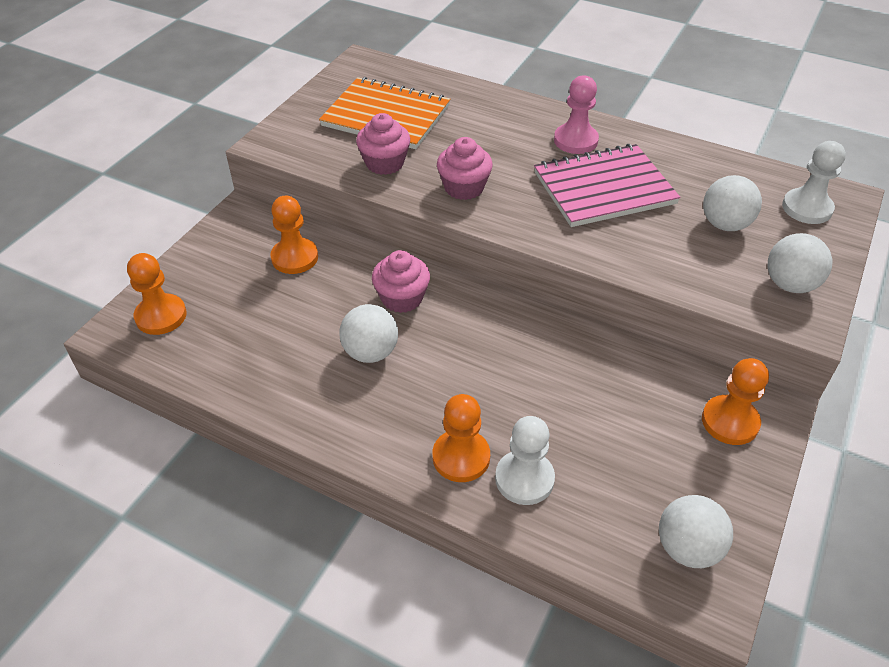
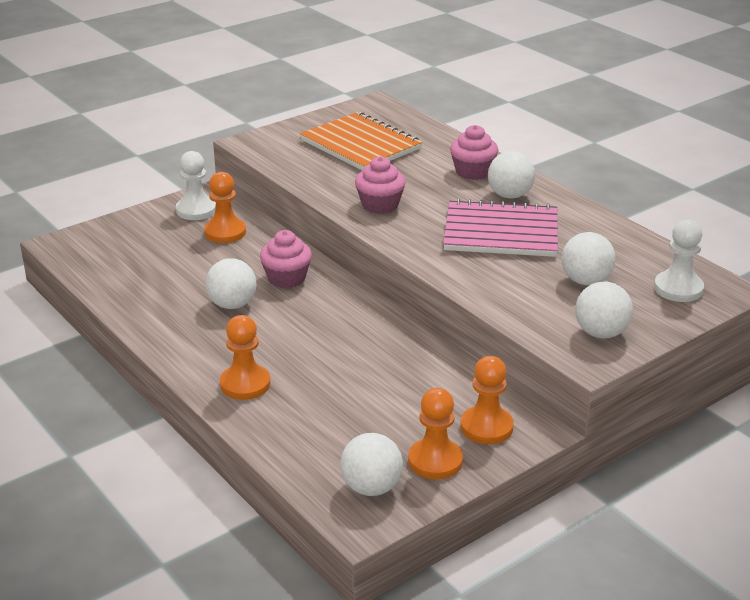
camera: 25 degrees right, 15 degrees down
orange pawn [127,253,187,335] -> orange pawn moved to [408,388,463,479]
pink cupcake [356,113,410,175] -> pink cupcake moved to [450,125,498,180]
white pawn [495,416,555,505] -> white pawn moved to [176,151,216,220]
pink pawn [554,75,599,154] -> white ball [488,151,535,199]

